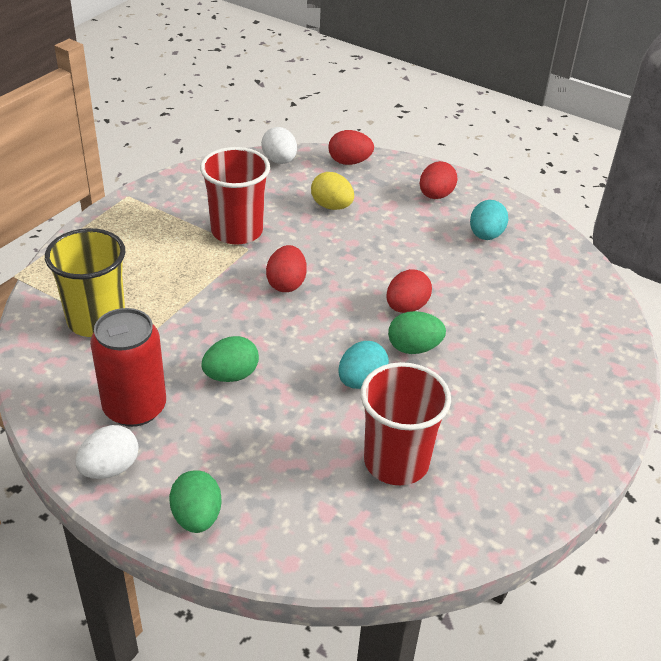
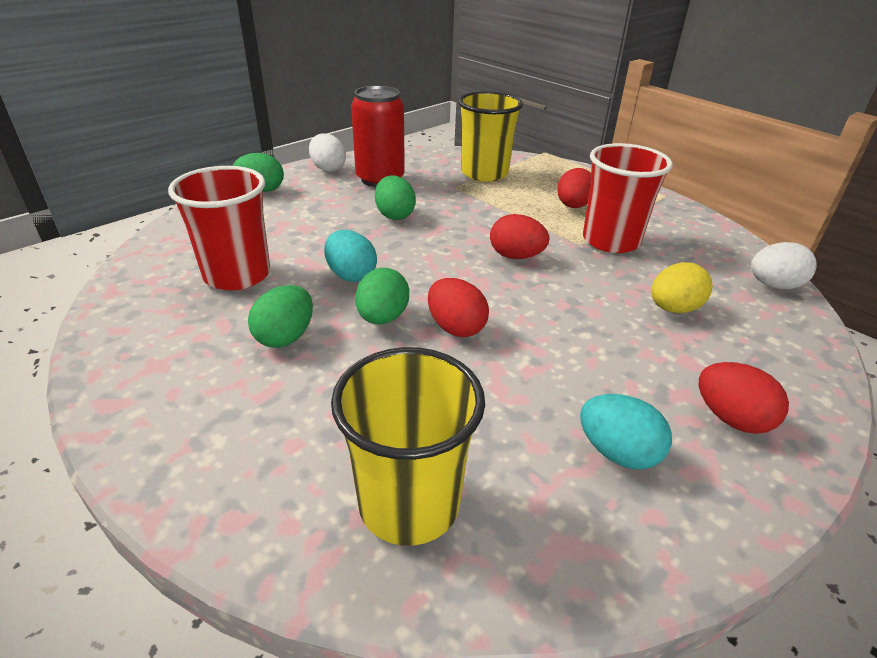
camera: 105 degrees right, 5 degrees down
red egg [328,130,374,165] -> red egg moved to [557,168,591,208]
none -> green egg [248,285,313,348]
none -> yellow cup [331,347,485,546]

